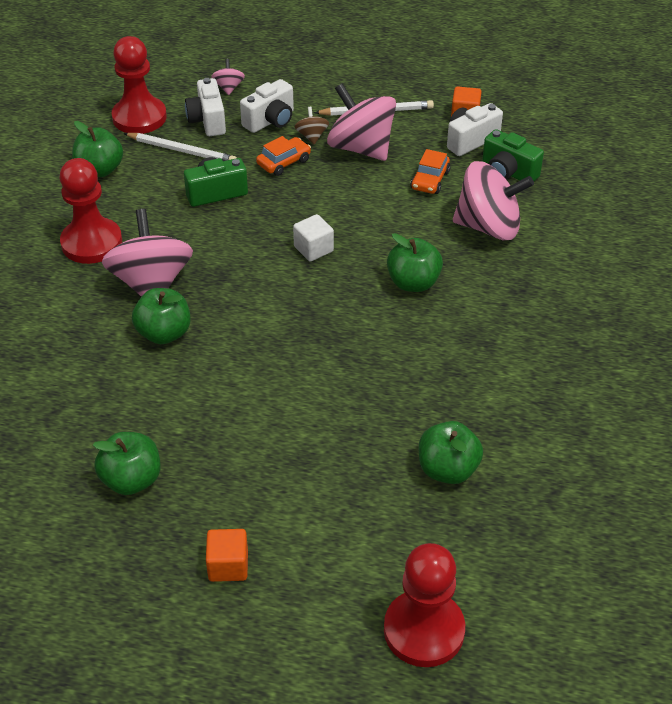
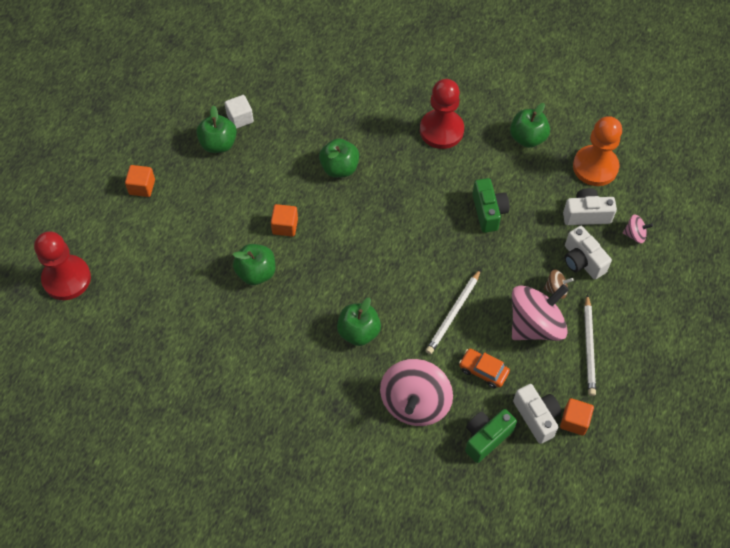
camera: 100 degrees right, 15 degrees up
pink spinning top [102,209,193,297] -> none
red pawn [112,36,167,134] -> orange pawn [573,116,622,186]
white pencil [123,133,237,161] -> white pencil moved to [426,269,481,354]
orange car [256,136,311,176] -> none
white cube [293,214,334,262] -> white cube moved to [225,95,254,129]
green apple [419,421,483,484] -> green apple moved to [233,244,275,285]
none -> orange cube [271,204,298,237]

